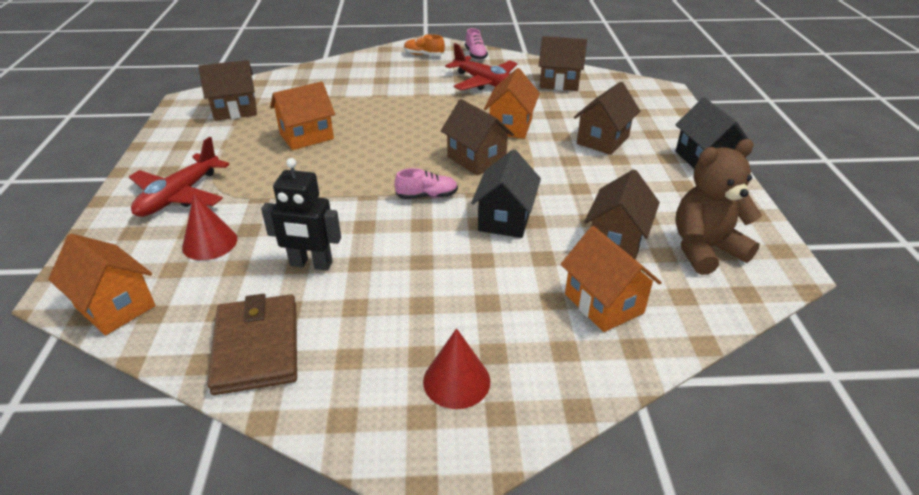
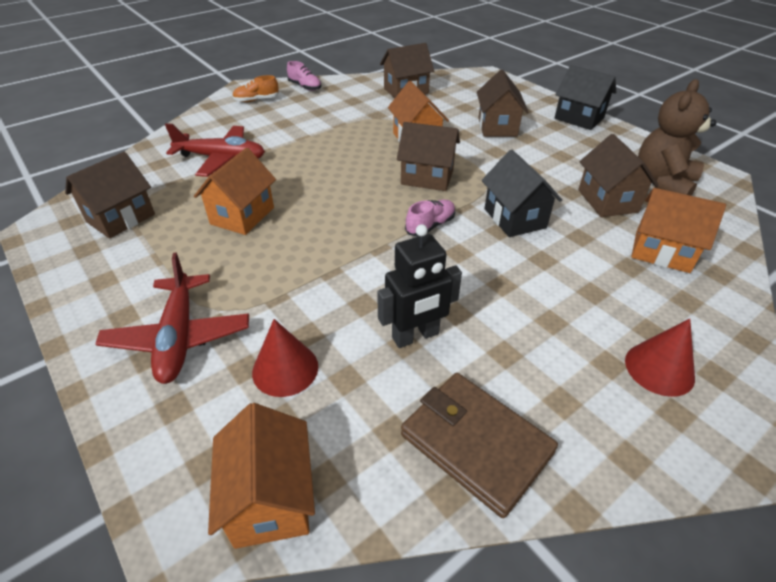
camera: 35 degrees left, 5 degrees up
orange house [48,234,155,335] -> orange house turned 75 degrees clockwise [208,403,315,549]
red plane [445,43,517,90] -> red plane moved to [165,123,265,177]

